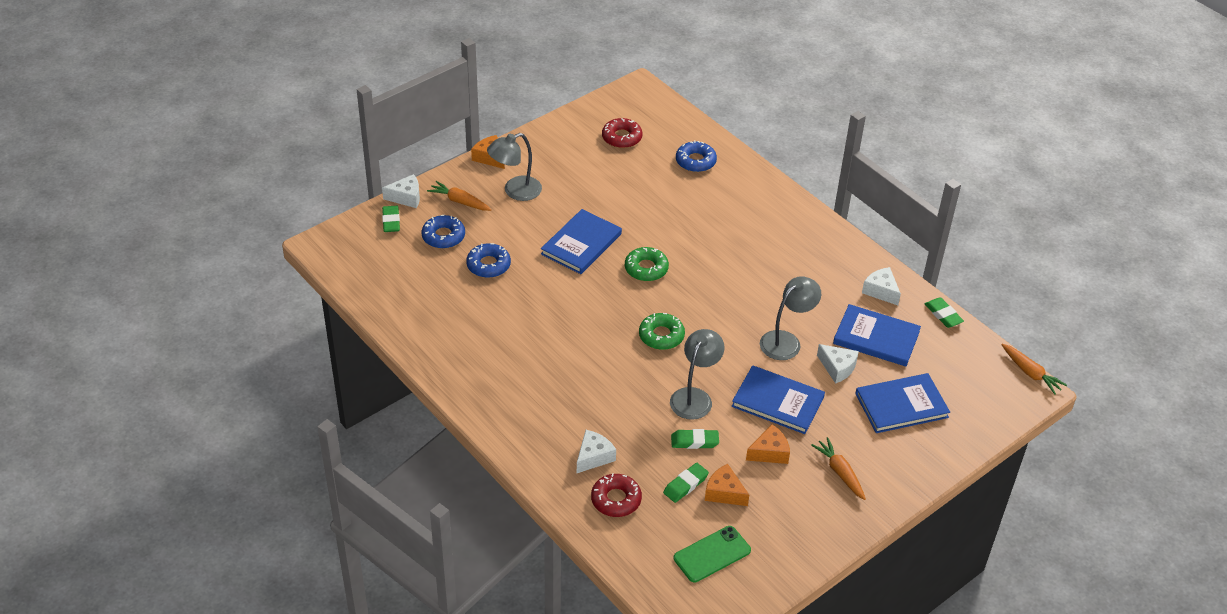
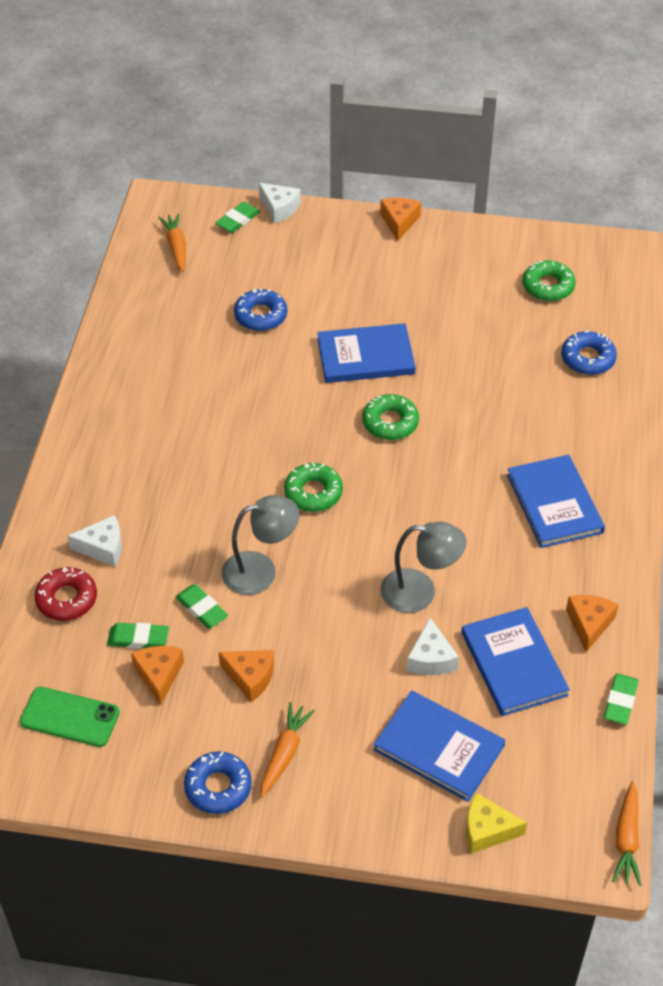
camera: 50 degrees right, 5 degrees up
blue donut [422,215,465,249] -> blue donut moved to [184,751,252,814]
orange carrot [427,181,492,211] -> orange carrot moved to [158,213,186,273]
grey lamp [487,133,542,201] -> none
red donut [602,118,642,148] -> green donut [522,260,576,301]
blue book [732,365,825,434] -> blue book moved to [507,455,605,548]
white cheese [862,267,901,305] -> orange cheese [566,595,618,652]
none -> yellow cheese [466,793,527,853]

